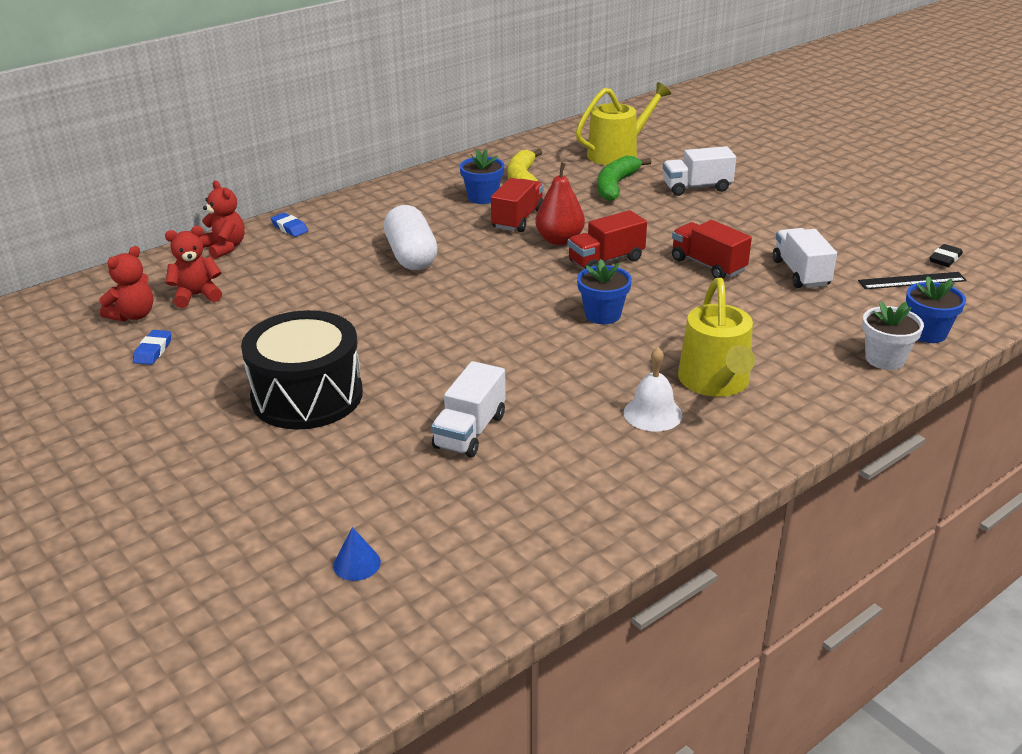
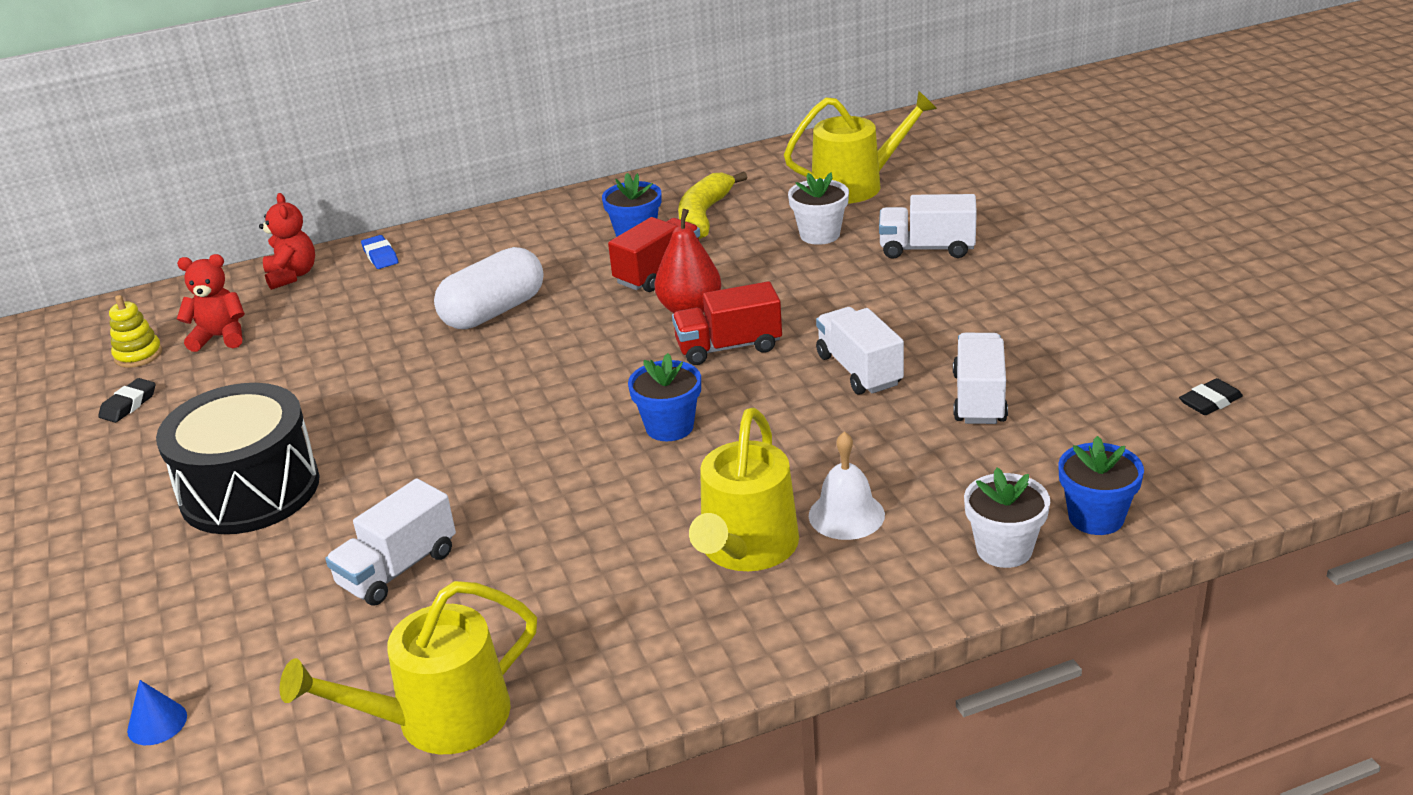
camera: 20 degrees right, 0 degrees up
red teddy bear [99,246,153,322] -> yellow stacking toy [109,295,162,368]
blue eraser [133,330,172,365] -> black eraser [98,378,156,423]
white capsule [384,205,438,270] -> white capsule turned 45 degrees clockwise [434,247,543,329]
green banana [597,156,651,201] -> white flower pot [788,172,849,245]
white bell [624,347,682,432] -> white bell moved to [809,431,885,540]
red truck [672,220,752,278] -> white truck [816,307,904,395]
black ruler [858,272,967,289] -> none
none -> yellow watering can [279,581,537,754]

